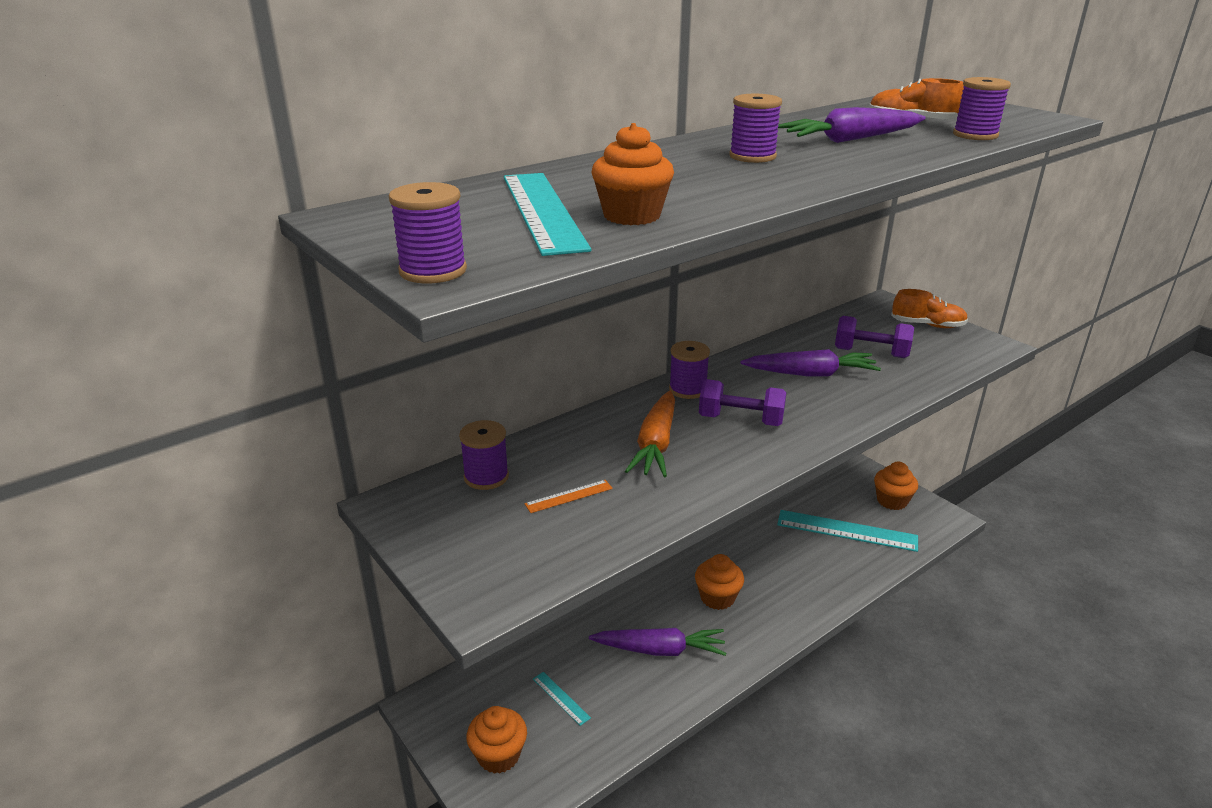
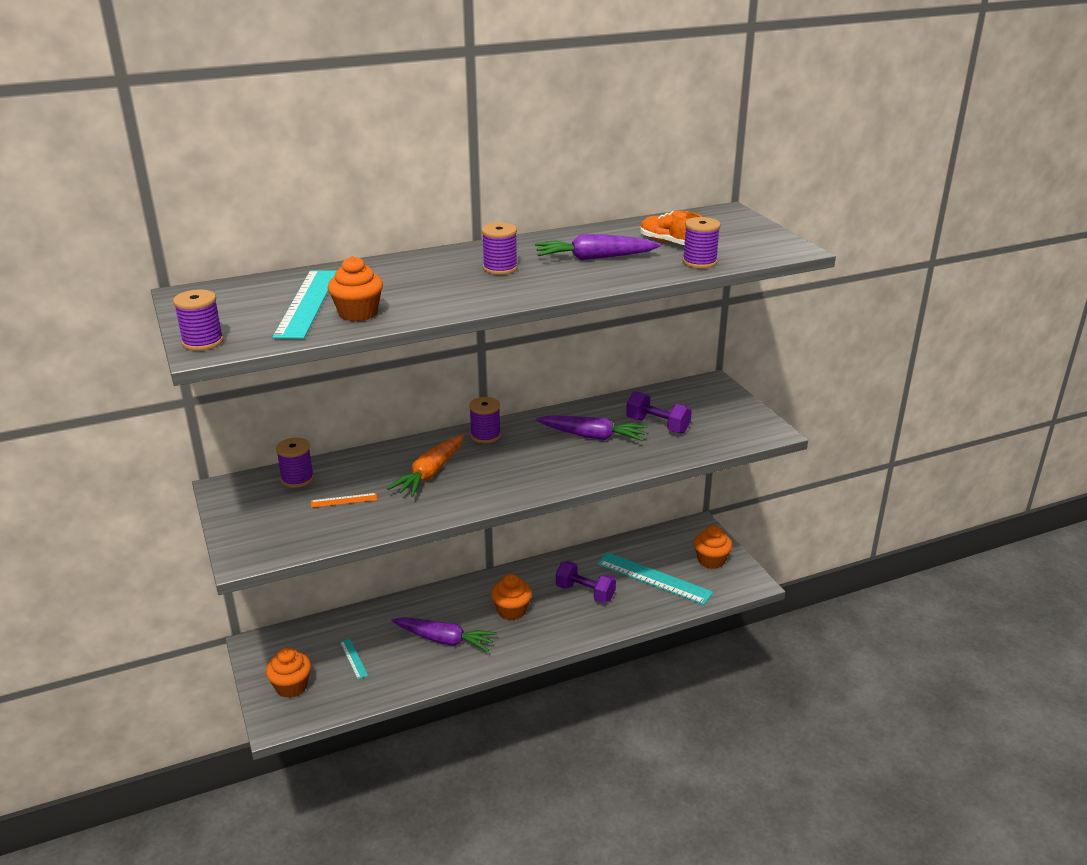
camera: 15 degrees right, 0 degrees up
purple dumbbell [699,379,786,426] -> purple dumbbell moved to [556,561,616,603]
orange shoe [891,289,968,328] -> none

